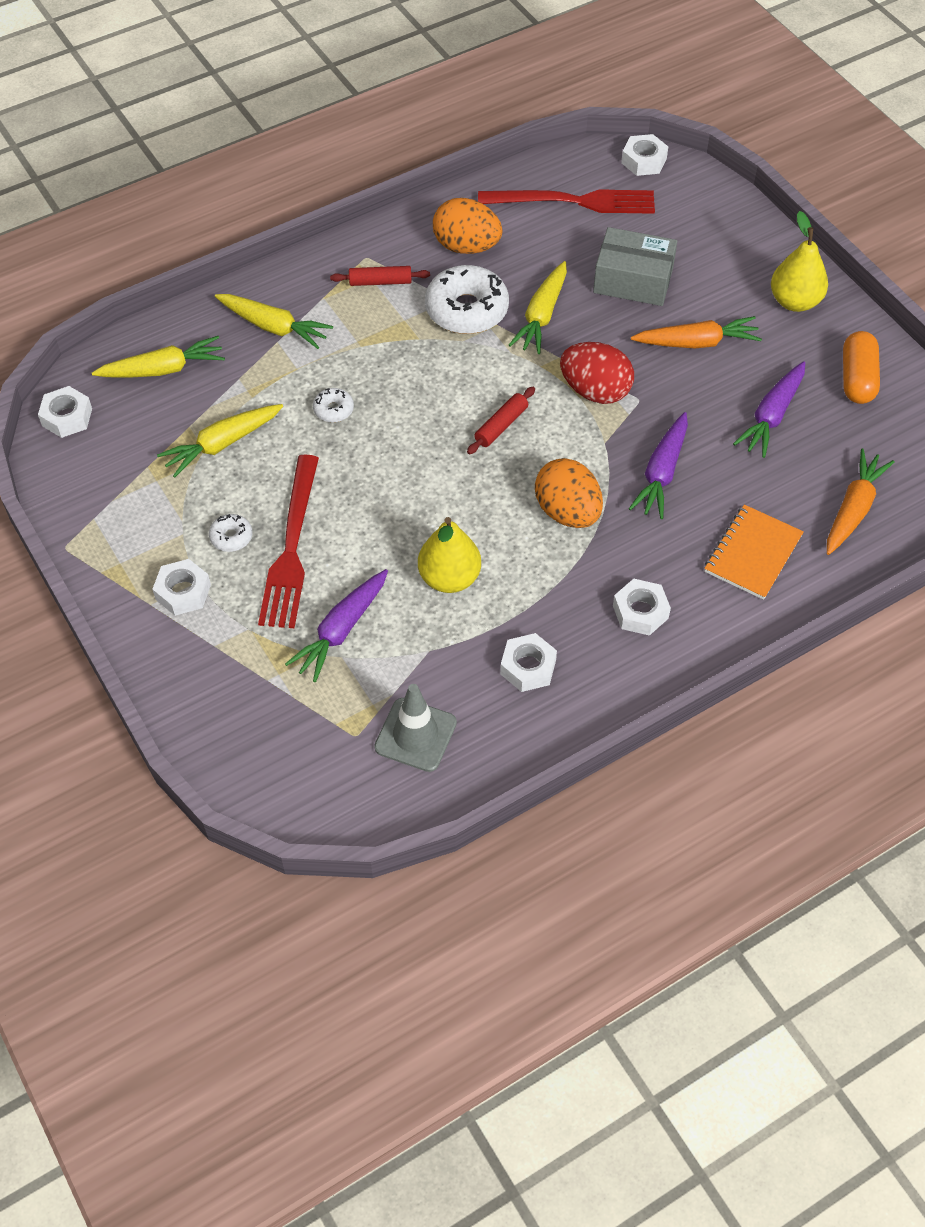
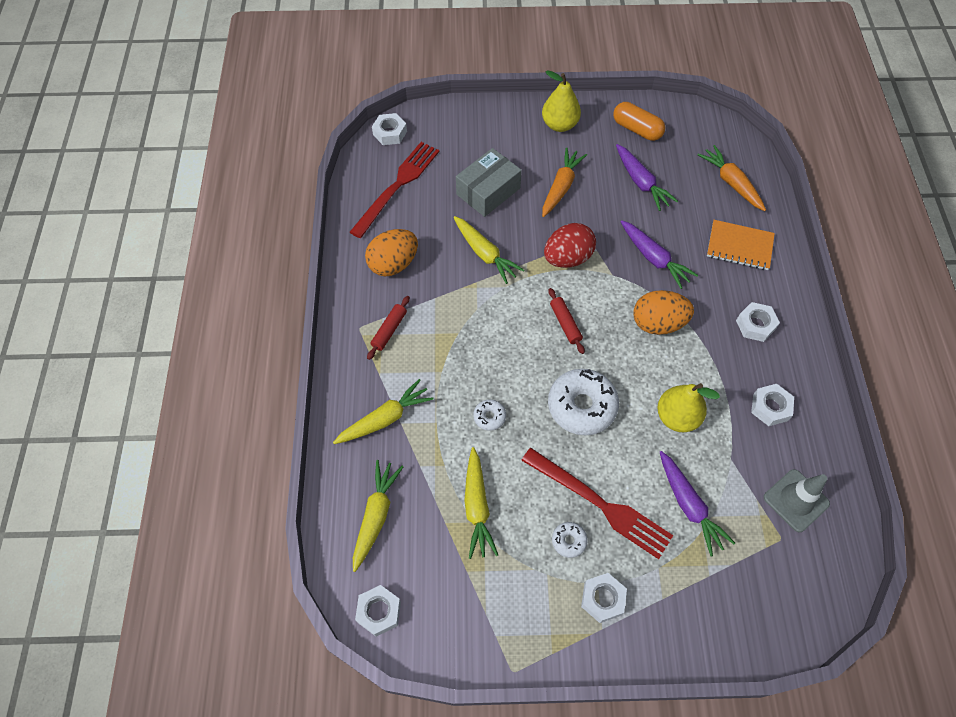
camera: 60 degrees left, 5 degrees up
white donut [425,265,509,334] -> white donut moved to [548,369,619,435]
orange notebook [704,505,804,600] -> orange notebook turned 45 degrees counterclockwise [707,220,775,270]

